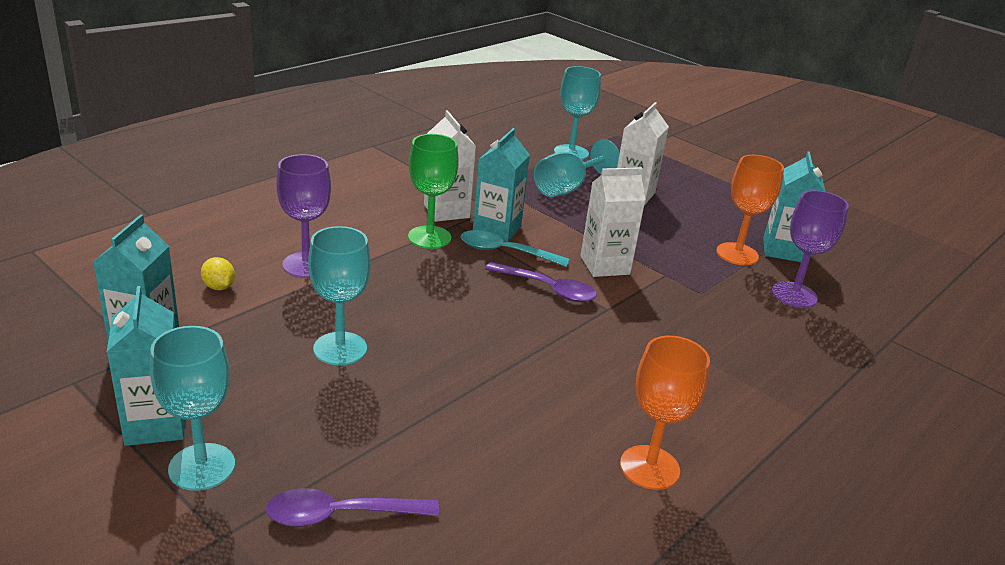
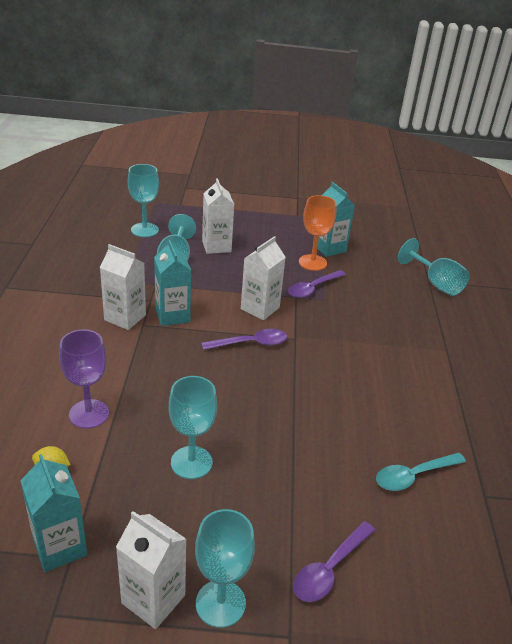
camera: 40 degrees left, 5 degrees up
turquoise carton [107,286,185,446] -> white carton [116,511,186,629]
green goblet [408,134,459,249] -> none
turquoise spoon [461,230,570,267] -> turquoise spoon moved to [376,453,466,491]
orange goblet [620,336,710,490] -> none
purple goblet [772,190,849,308] -> none
none -> purple spoon [288,270,346,298]
none -> turquoise goblet [398,238,470,296]

